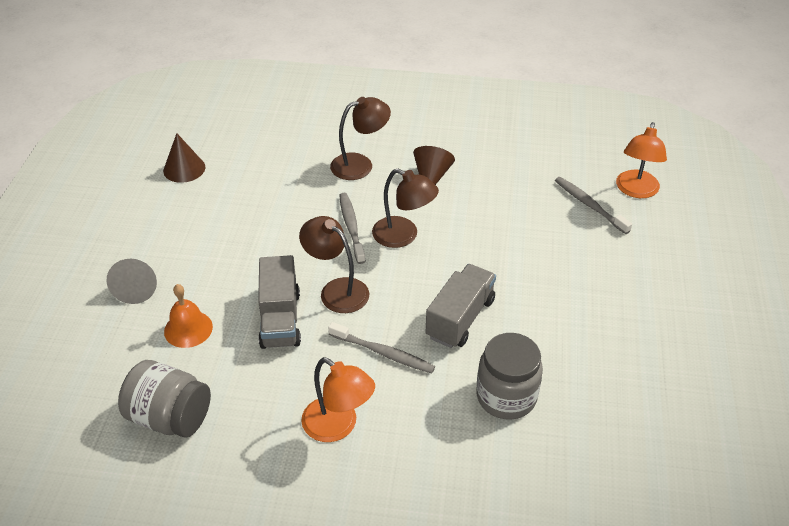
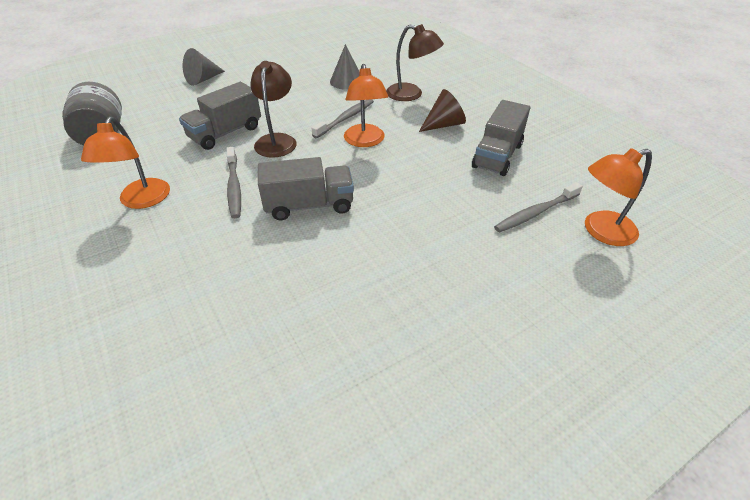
camera: 50 degrees right, 0 degrees up
brown cone [163,133,205,183] -> none
orange bell [164,284,213,348] -> none
brown lamp [372,169,439,248] -> orange lamp [344,64,388,147]
grey jar [476,333,543,420] -> none
grey toothbrush [555,177,632,234] -> grey toothbrush turned 135 degrees counterclockwise [494,182,583,233]
none -> grey cone [330,44,360,90]
none -> grey truck [472,100,530,176]

